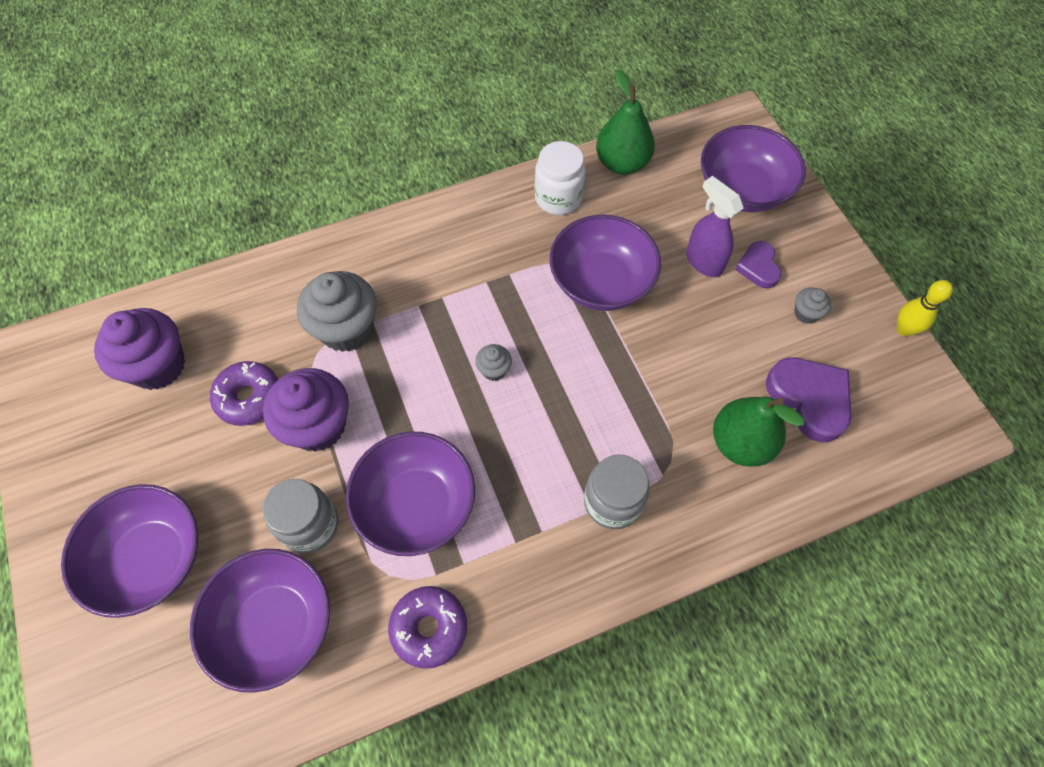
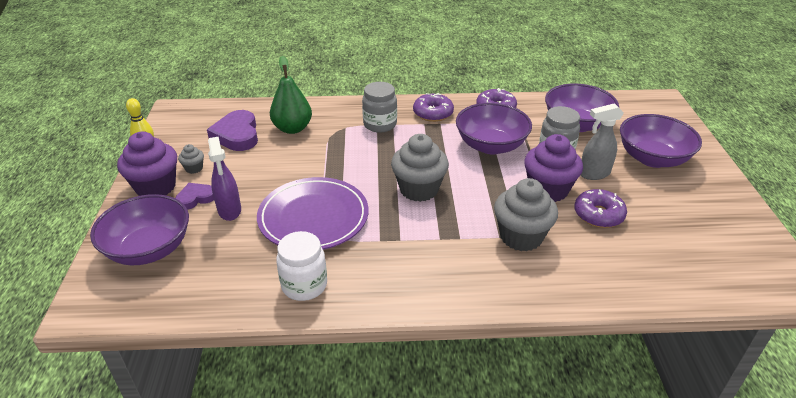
camera: 160 degrees left, 25 degrees down
purple cupcake [94,308,185,390] -> purple cupcake moved to [117,132,177,196]
grey cupcake [475,344,512,381] -> grey cupcake [391,134,449,202], size x2.18
purple bowl [550,215,661,311] -> purple plate [257,177,368,250]
green pear [596,69,655,175] -> none
purple heart [735,241,781,288] -> purple heart turned 135 degrees counterclockwise [175,183,214,210]
none -> purple donut [413,93,454,122]
none -> grey spray bottle [581,103,624,180]

